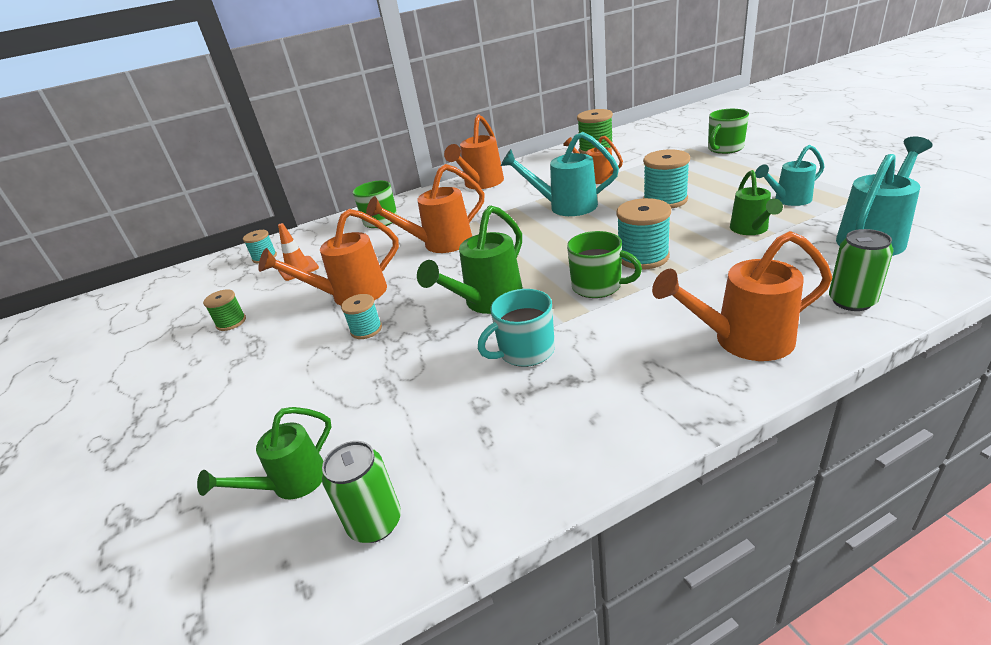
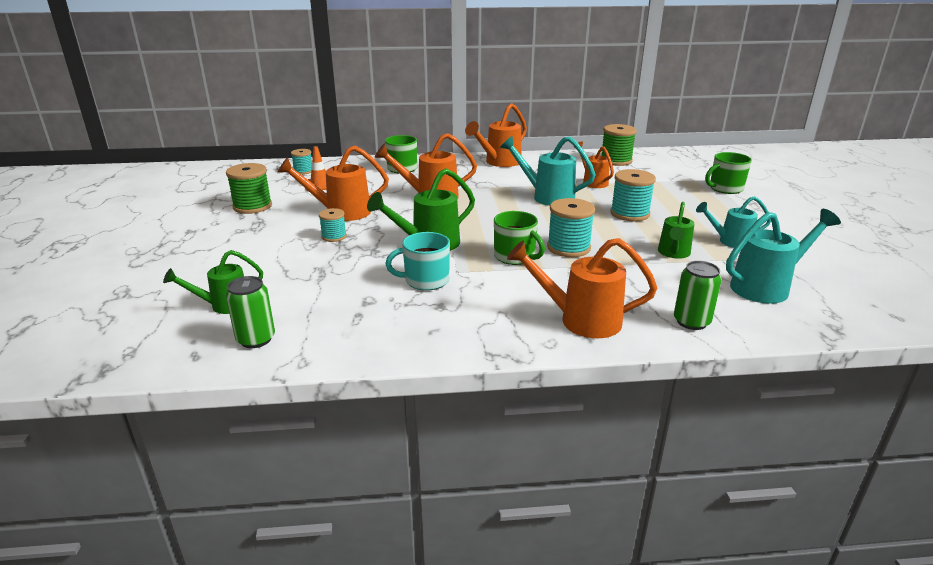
camera: 15 degrees right, 5 degrees down
green spool [203,289,246,331] -> green spool [226,163,272,214], size x1.69

